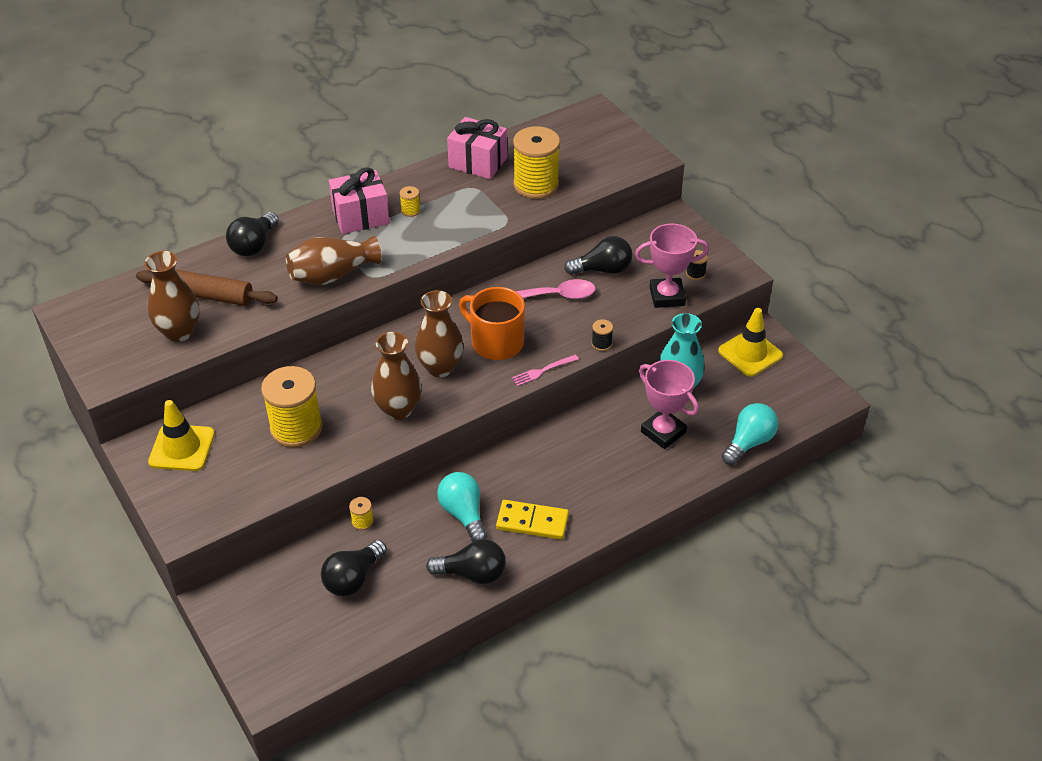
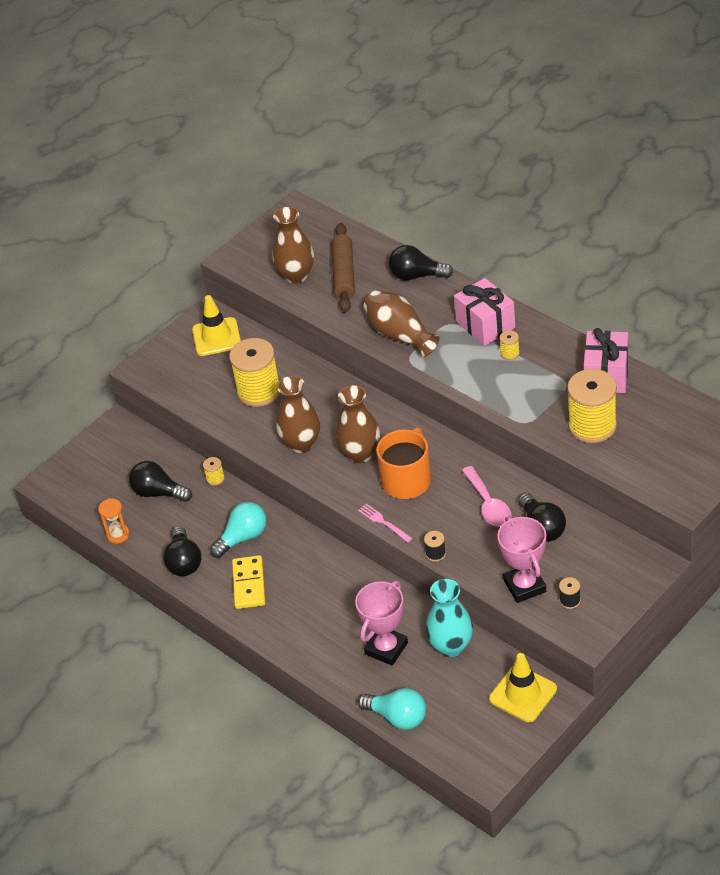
camera: 80 degrees right, 0 degrees up
none -> orange hourglass [98,498,129,544]

